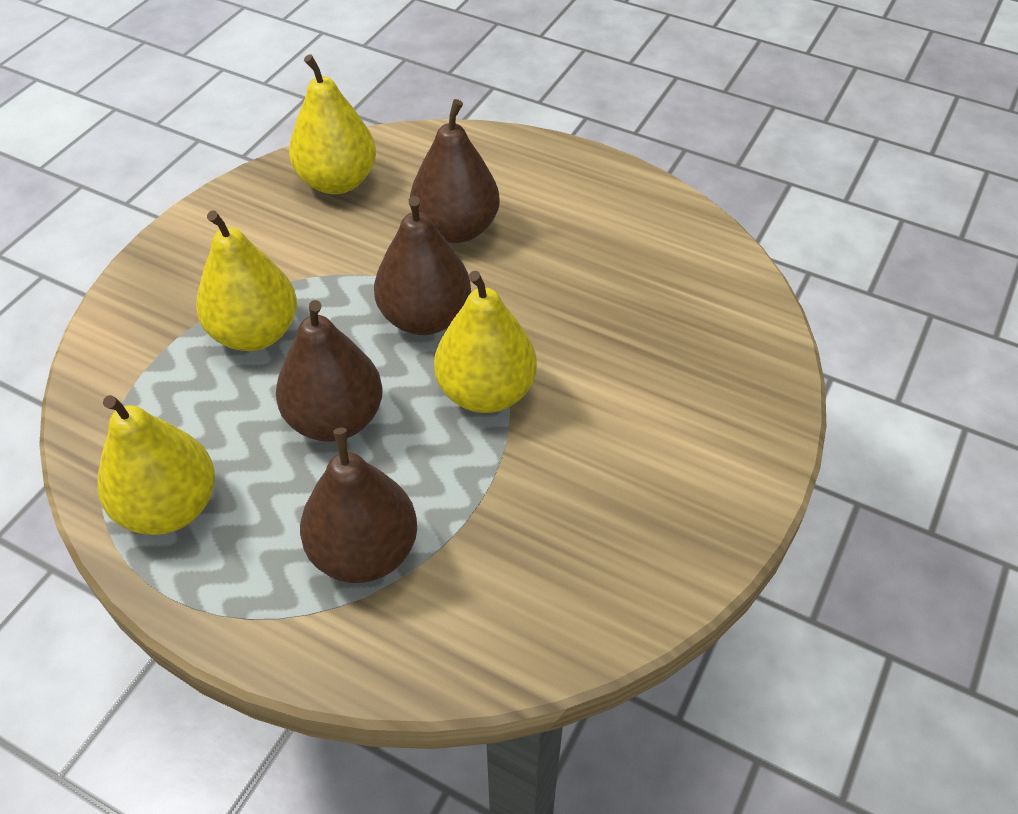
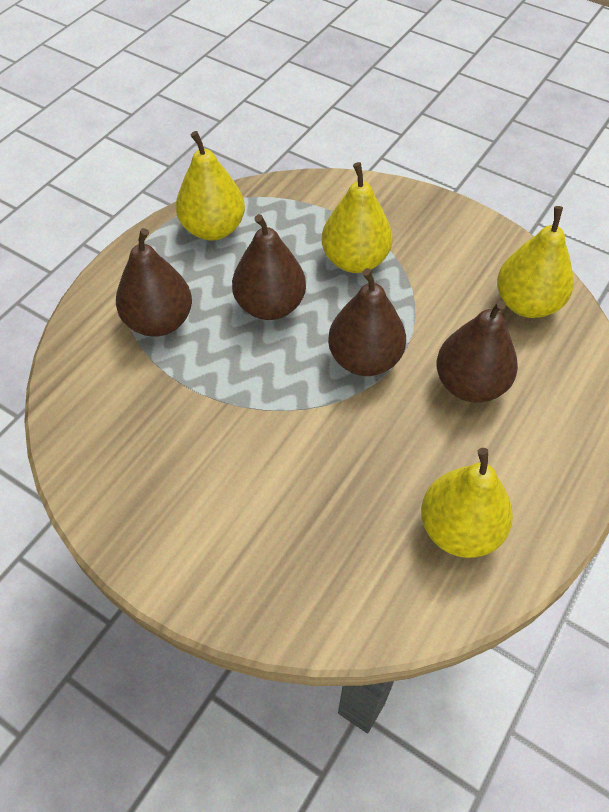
camera: 95 degrees right, 5 degrees up
yellow pear [434,271,537,413] -> yellow pear moved to [421,448,513,558]

